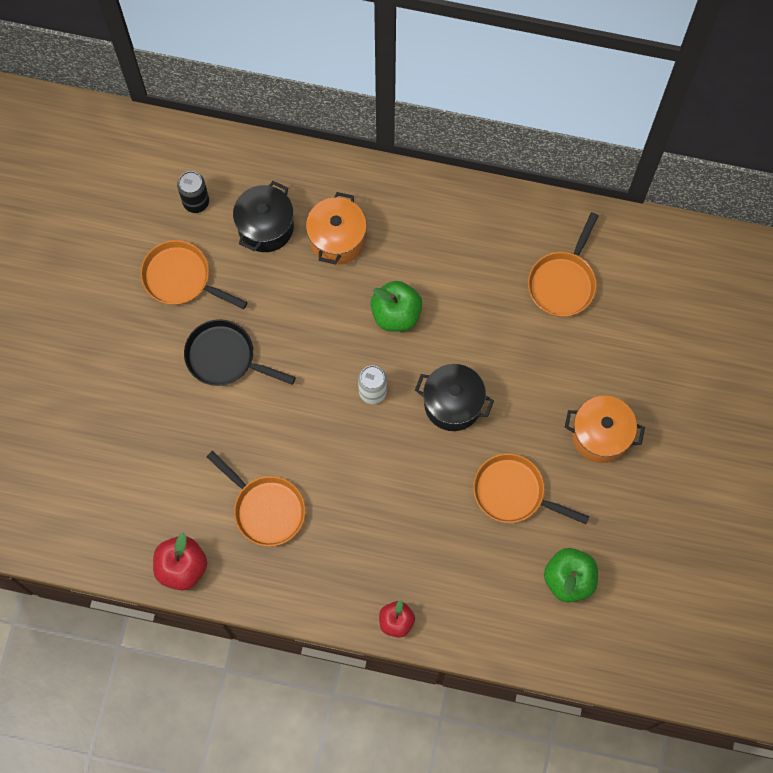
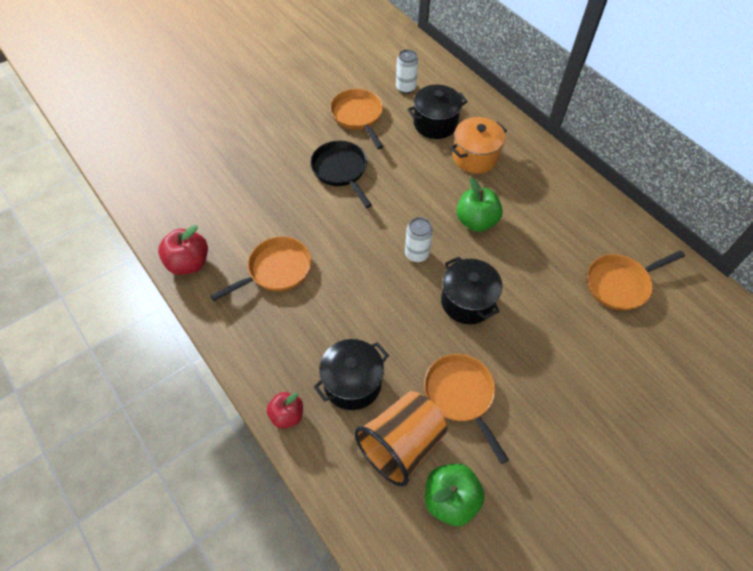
camera: 40 degrees right, 15 degrees down
black can [177,171,209,213] -> white can [396,49,418,94]
orange pan [206,451,306,546] -> orange pan turned 120 degrees counterclockwise [210,237,311,301]
orange pot [564,396,645,463] -> none
none -> black pot [314,339,389,410]
none -> orange cup [355,391,447,487]

